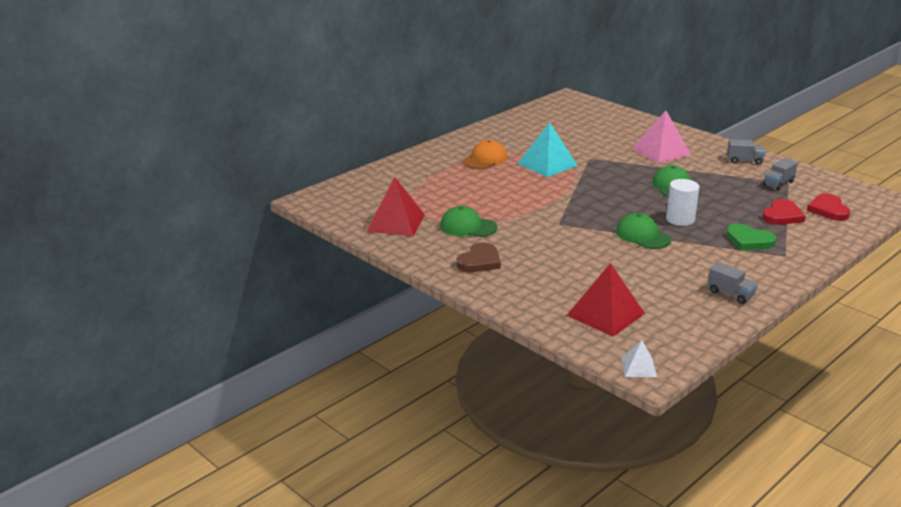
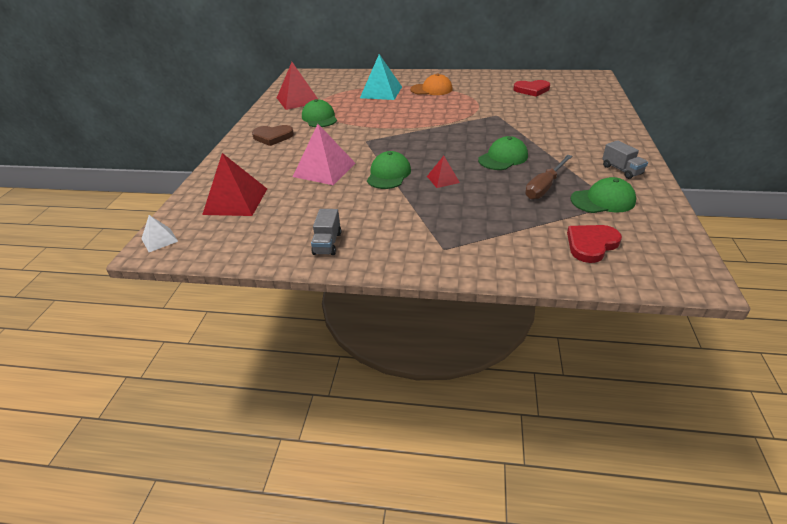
camera: 55 degrees right, 10 degrees up
turquoise pyramid [517,122,578,177] -> turquoise pyramid moved to [360,54,402,100]
pink pyramid [632,111,691,163] -> pink pyramid moved to [293,124,356,185]
white cylinder [666,179,699,226] -> red pyramid [427,156,460,188]
green heart [726,224,776,250] -> none
red heart [762,199,806,225] -> red heart moved to [513,80,550,97]
grey truck [763,158,798,190] -> green cap [571,177,636,213]
none -> brown screwdriver [525,155,572,200]

